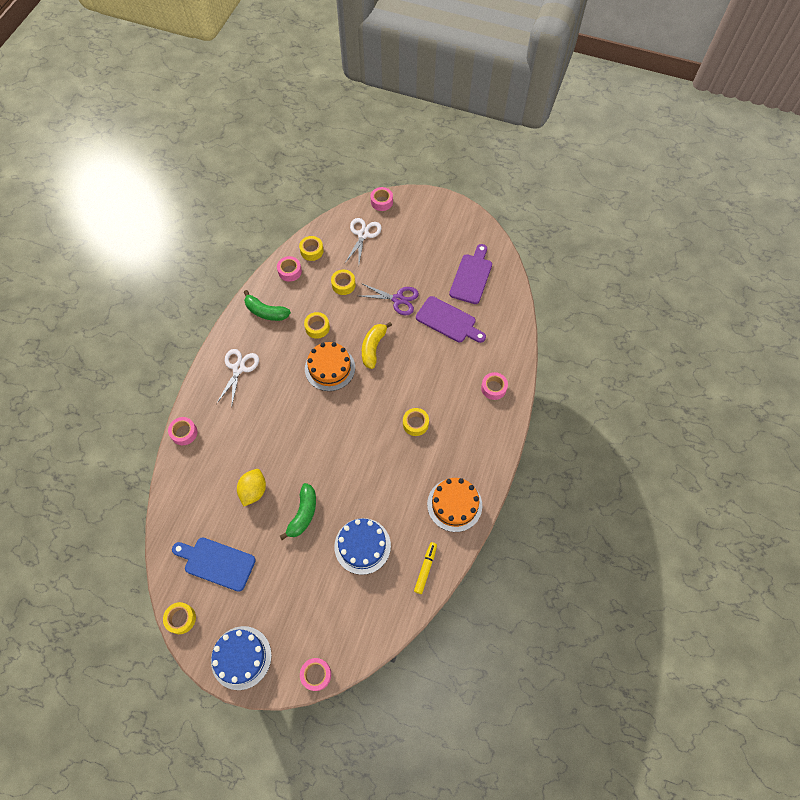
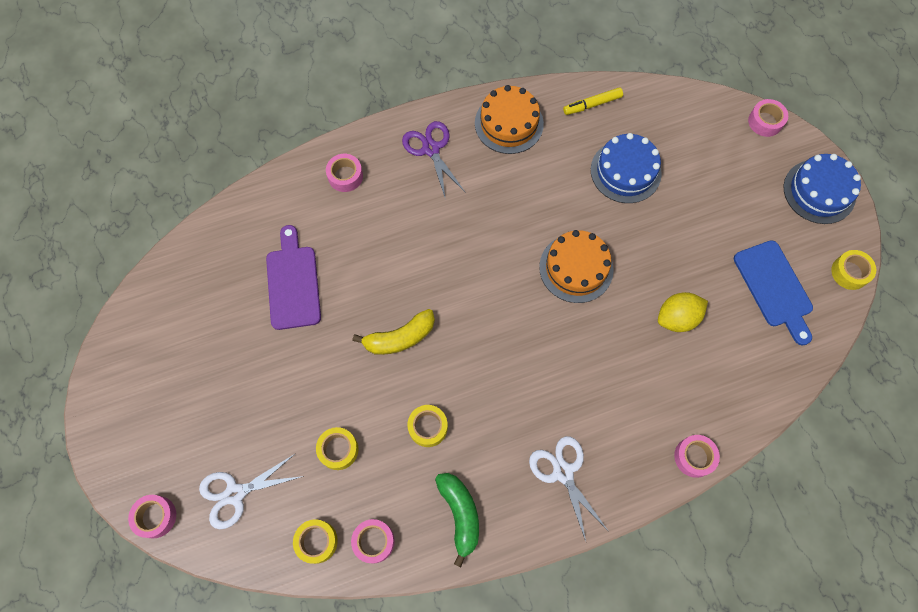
camera: 130 degrees left, 5 degrees up
white scissors [216,349,259,408] -> white scissors turned 90 degrees clockwise [529,436,607,541]
green banana [280,483,316,540] -> none
orange cake [305,342,355,391] -> orange cake moved to [539,230,614,303]
purple scissors [360,283,419,315] -> purple scissors moved to [402,121,466,200]
yellow tape [403,408,429,436] -> none
purple cutting board [449,244,492,304] -> none

